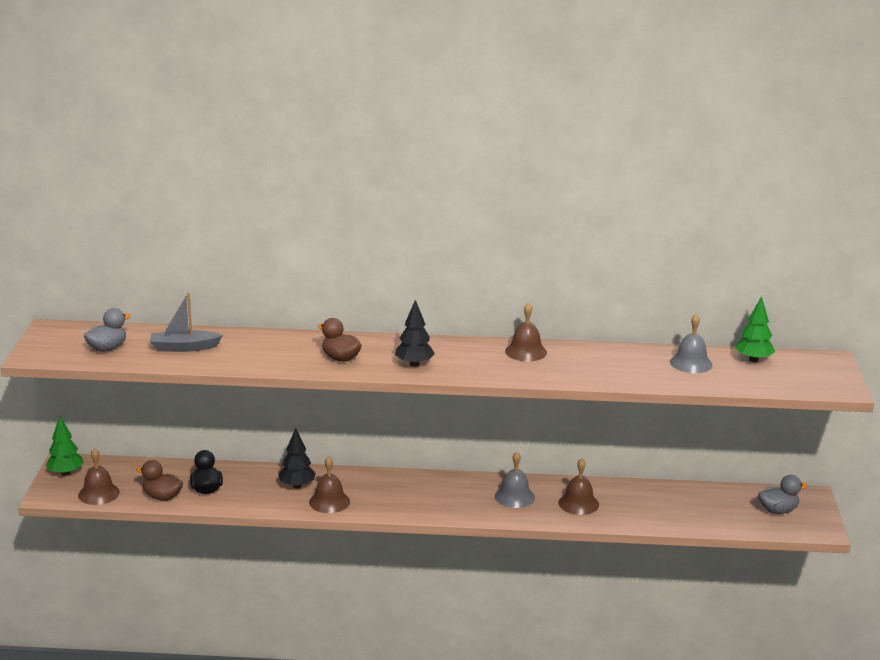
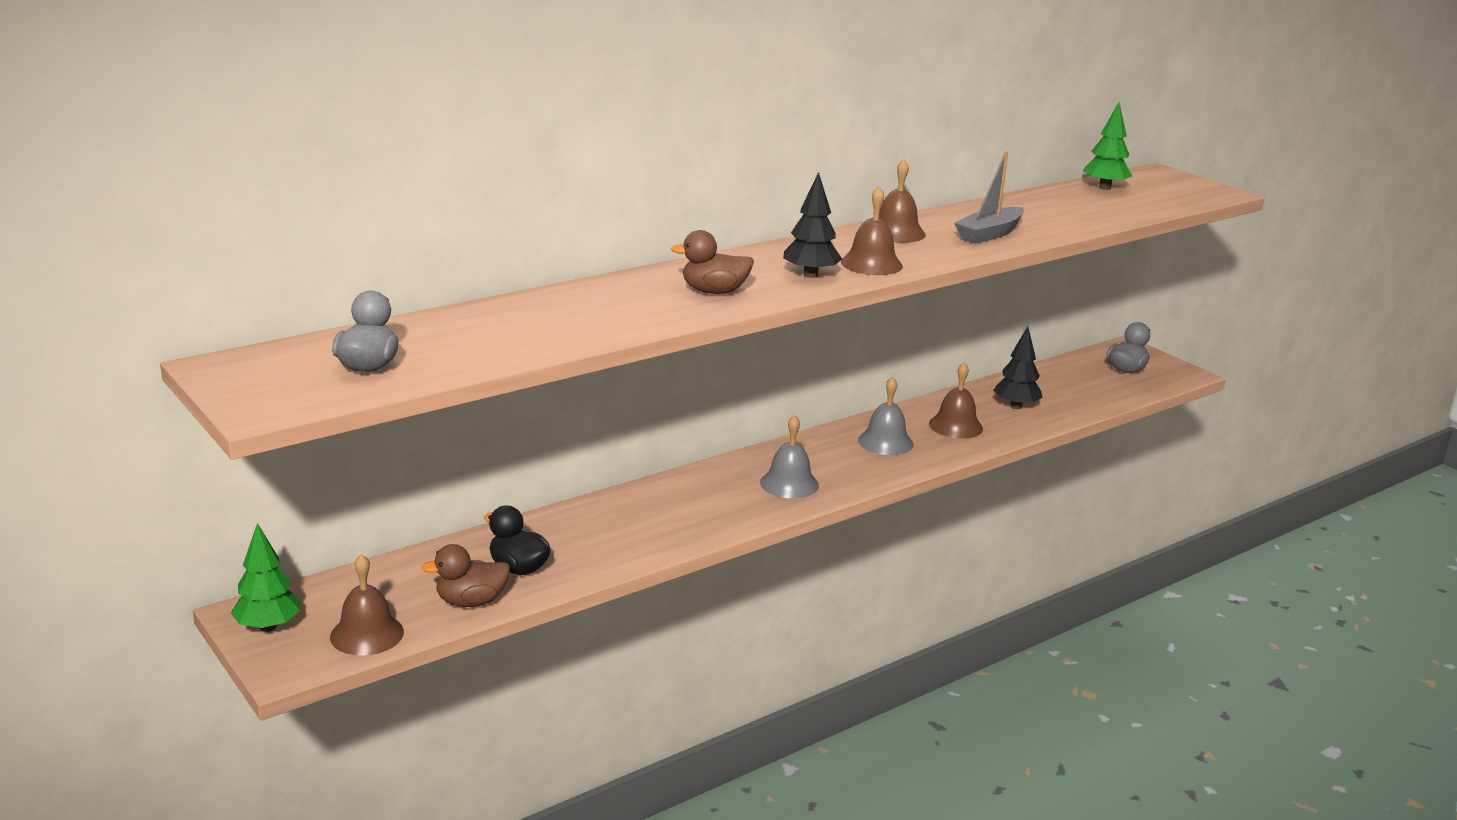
camera: 40 degrees left, 0 degrees up
grey boat [150,293,223,352] -> grey boat moved to [954,152,1024,244]
black tree [278,428,316,489] -> black tree moved to [994,326,1042,409]
brown bell [309,457,350,513] -> brown bell moved to [841,187,903,275]
grey bell [670,314,713,373] -> grey bell moved to [760,415,819,498]

